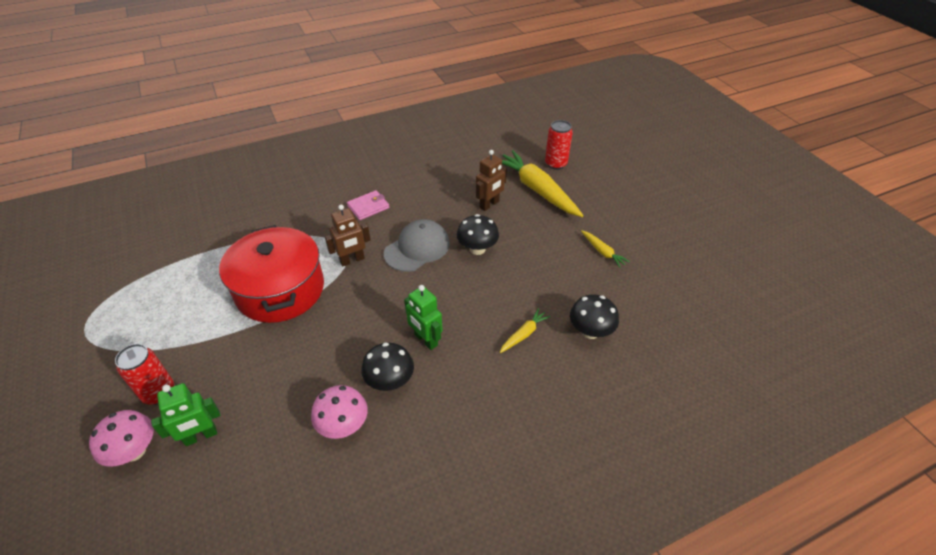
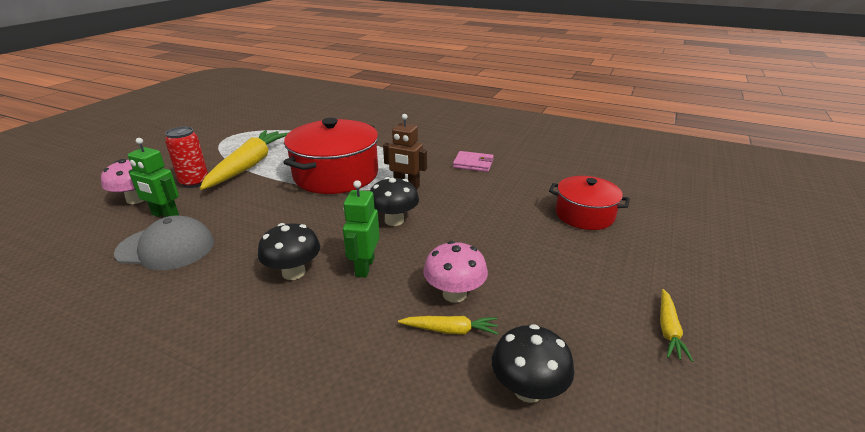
camera: 50 degrees right, 15 degrees down
pink mushroom [311,385,368,439] -> pink mushroom moved to [423,241,488,303]
grey cap [384,219,450,272] -> grey cap moved to [114,215,214,270]
black mushroom [457,214,499,255] -> black mushroom moved to [370,177,419,226]
brown robot [476,150,507,211] -> red pot [549,176,630,230]
yellow carrot [502,150,583,217] -> yellow carrot moved to [200,130,289,190]
red can [545,120,573,170] -> none

